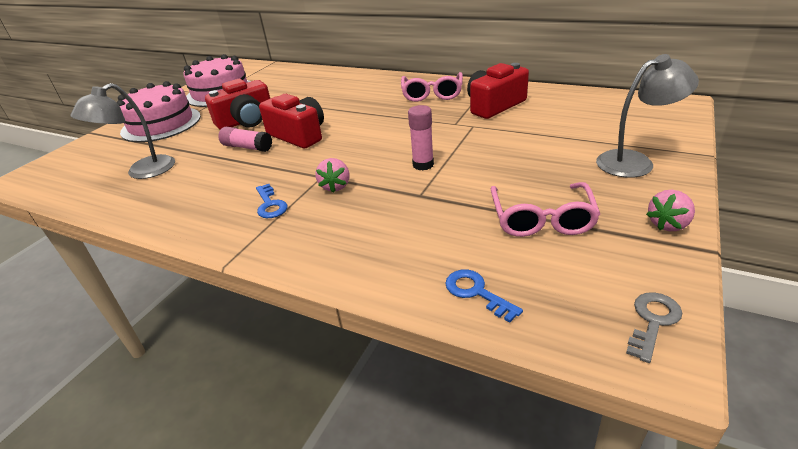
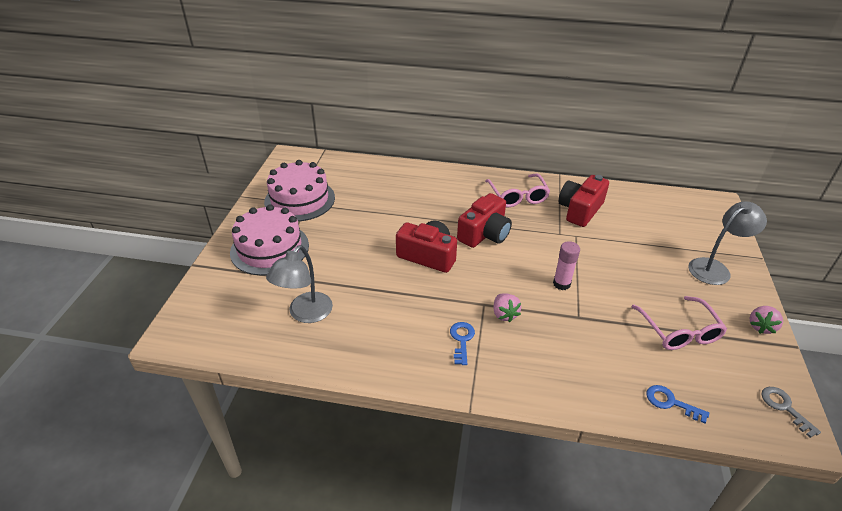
camera: 20 degrees left, 5 degrees up
red camera [205,79,270,130] -> red camera moved to [457,193,512,248]
pink glue stick [218,127,272,152] -> none
blue key [256,184,288,218] -> blue key turned 135 degrees counterclockwise [450,322,475,365]
grey key [626,292,682,363] -> grey key turned 45 degrees counterclockwise [761,387,821,438]

